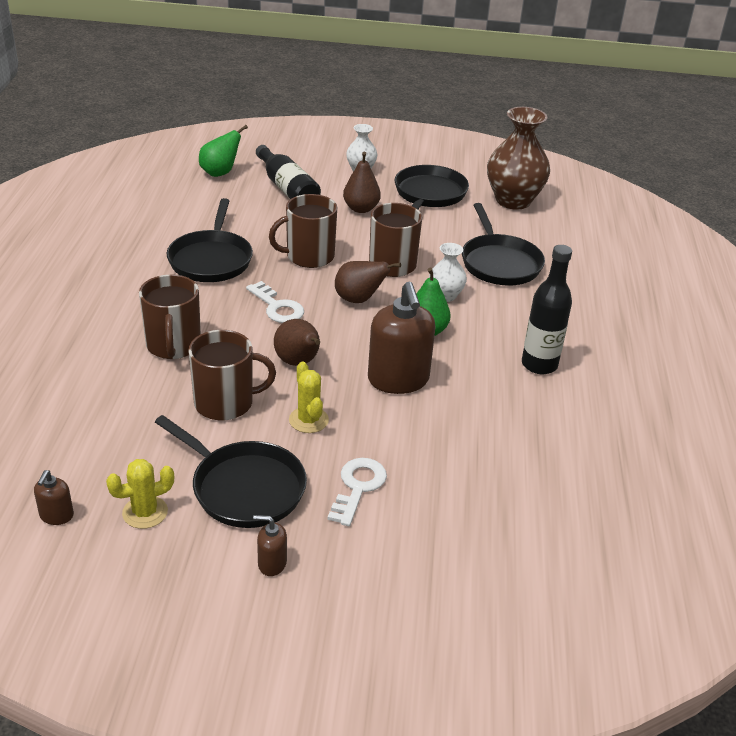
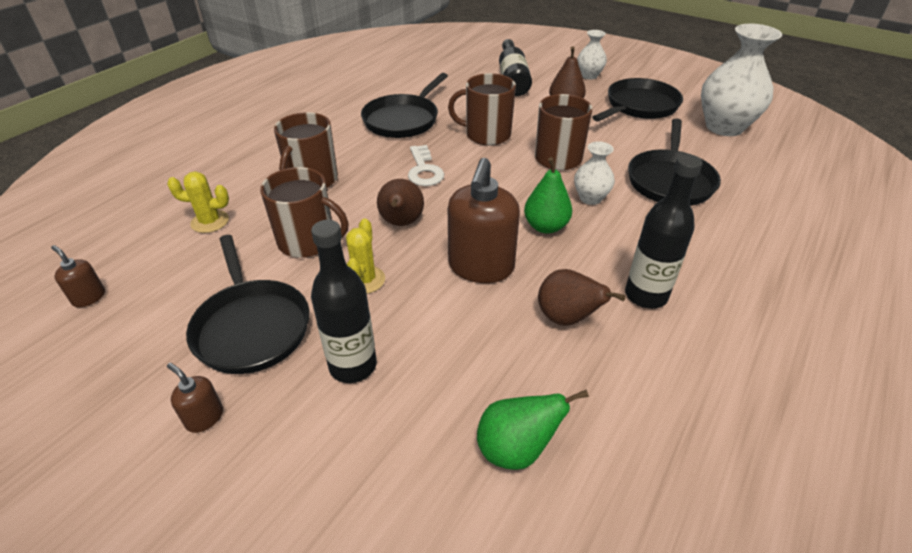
camera: 30 degrees right, 5 degrees up
brown soap dispenser [34,470,74,525] -> brown soap dispenser turned 90 degrees clockwise [51,245,105,307]
yellow cactus [106,459,174,529] -> yellow cactus moved to [167,172,229,233]
green pear [199,125,248,177] -> green pear moved to [477,390,589,470]
white key [328,458,387,526] -> black bottle [311,220,377,383]
brown pear [335,261,401,303] -> brown pear moved to [538,269,626,326]
brown vase [487,107,550,210] -> white vase [701,24,782,136]

